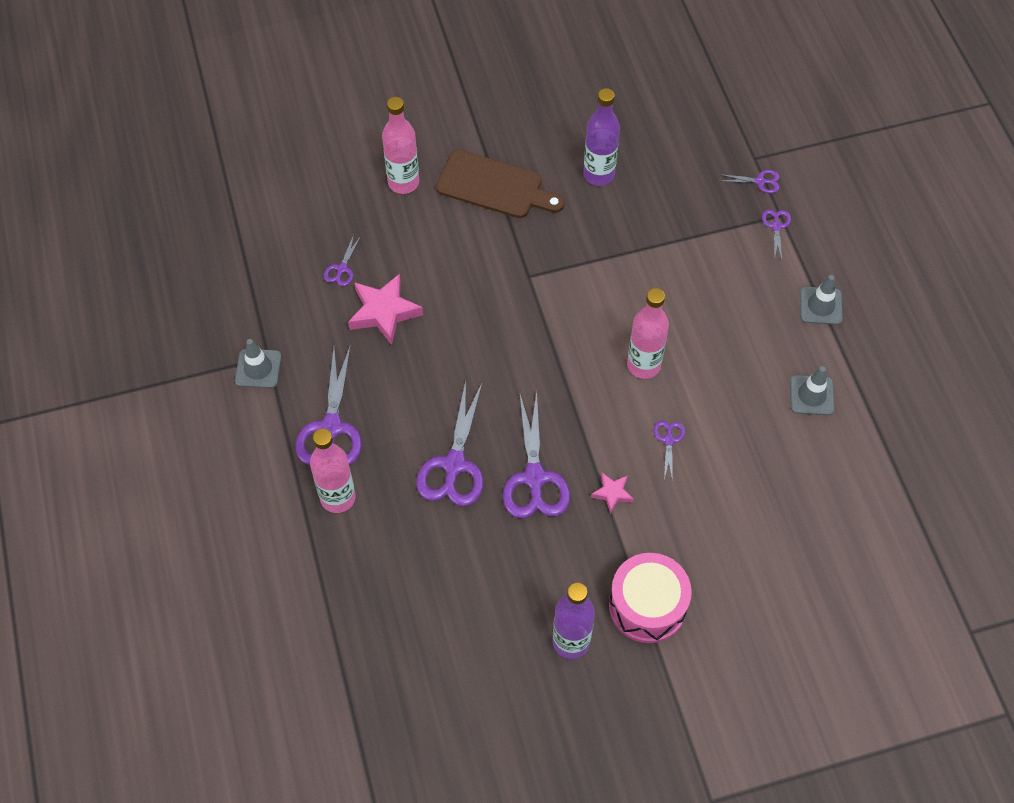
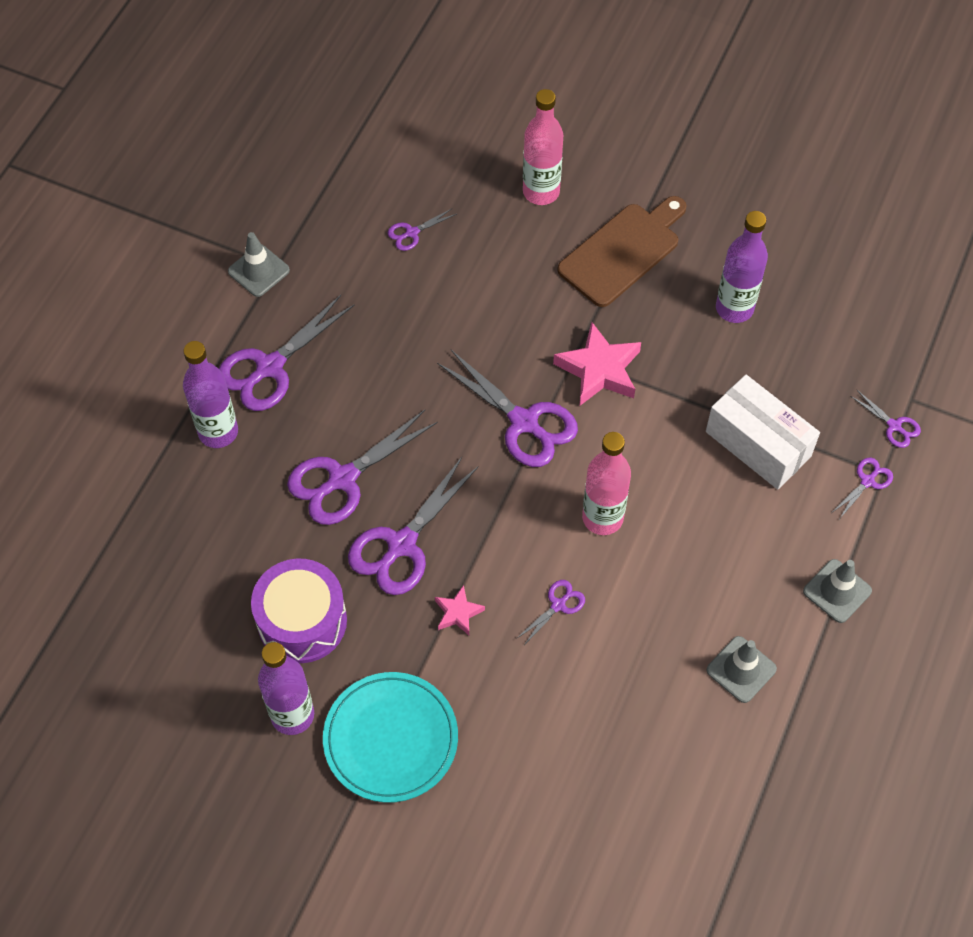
camera: 40 degrees right, 0 degrees up
pink bottle [310,428,356,513] -> purple bottle [183,341,238,448]
pink star [348,274,423,345] -> pink star moved to [553,322,641,406]
brown cutting board [436,150,565,218] -> brown cutting board turned 105 degrees counterclockwise [557,196,687,307]
pink drum [609,553,692,643] -> turquoise plate [323,672,458,803]
none -> purple drum [251,559,347,663]
none -> purple scissors [437,350,578,467]
none -> white box [706,375,820,490]

